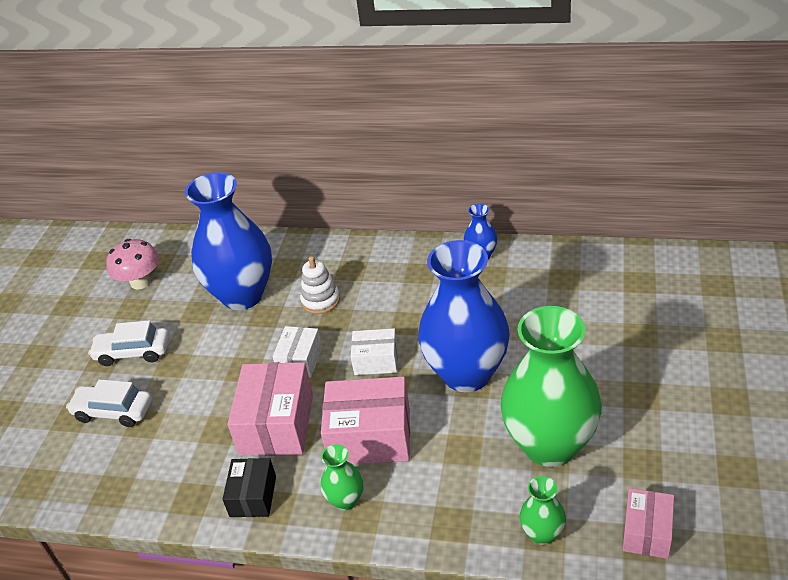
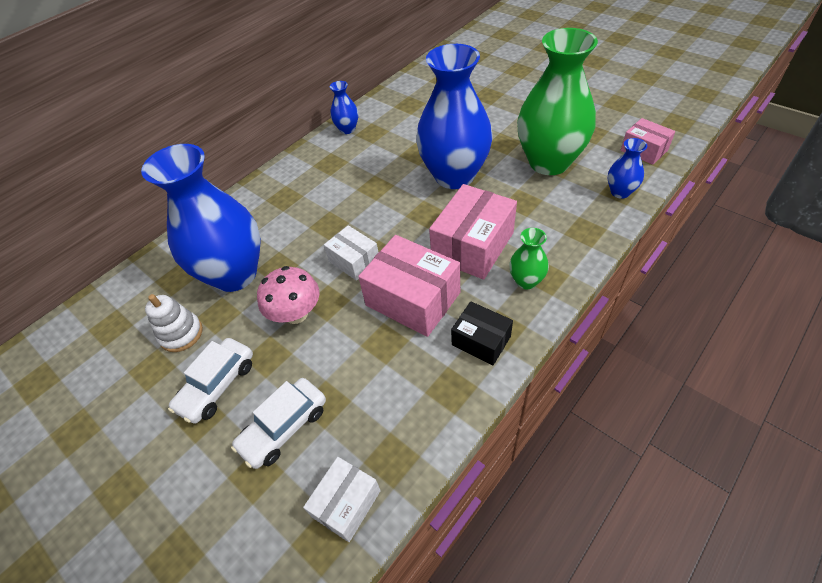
camera: 60 degrees left, 10 degrees up
pink mushroom [106,239,159,289] -> pink mushroom moved to [257,266,320,324]
white stacking toy [300,256,340,314] -> white stacking toy moved to [145,294,203,352]
white box [351,328,398,375] -> white box moved to [303,457,381,542]
green vase [520,476,566,545] -> blue vase [608,138,647,199]

